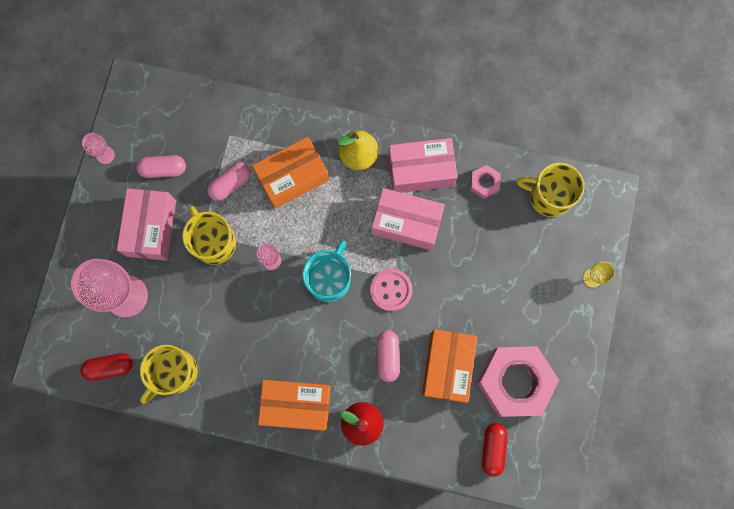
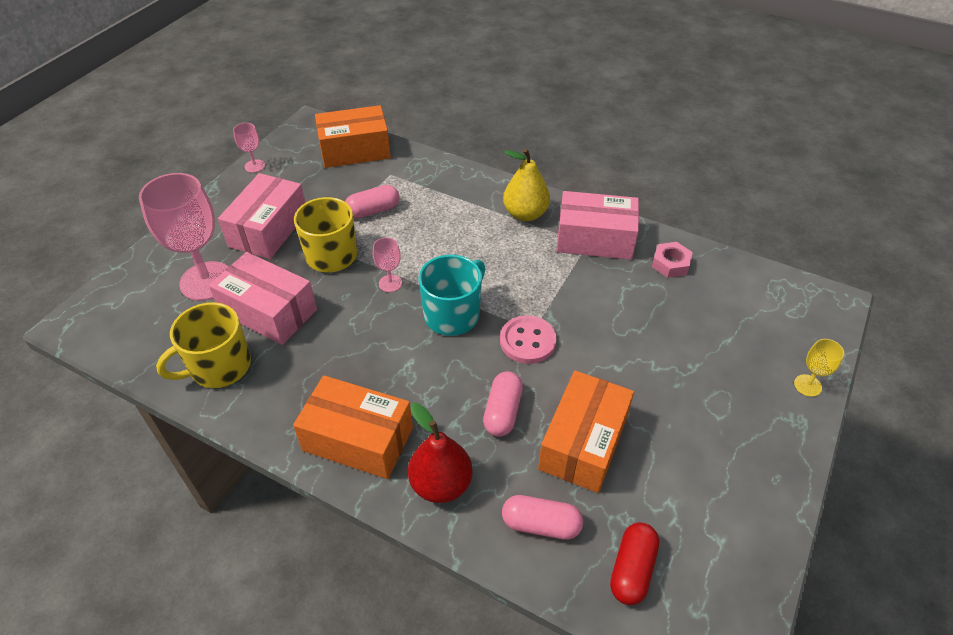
camera: 15 degrees right, 30 degrees down
red capsule [80,353,133,381] -> none
pink capsule [136,155,186,178] -> pink capsule moved to [502,495,583,540]
orange box [252,137,329,209] -> orange box moved to [315,105,391,168]
pink box [372,188,445,250] -> pink box moved to [209,252,317,345]
pink nut [477,346,559,417] -> none
yellow mug [517,163,584,217] -> none

